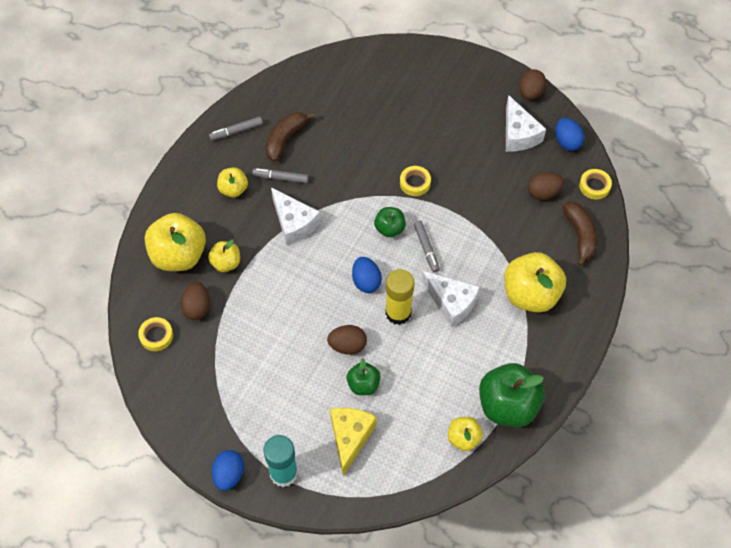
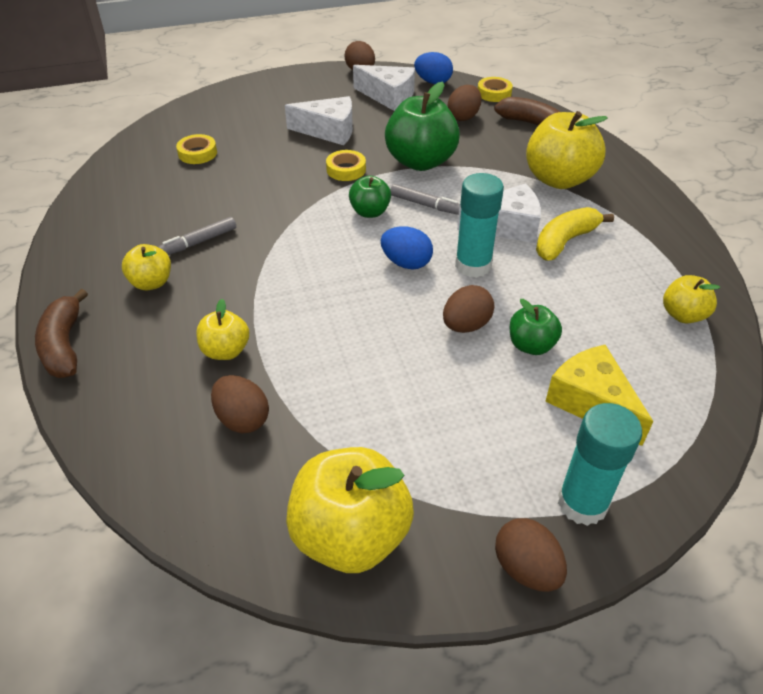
camera: 45 degrees left, 15 degrees down
yellow tape [138,317,173,351] -> yellow tape moved to [176,134,217,164]
yellow apple [145,213,206,271] -> yellow apple moved to [286,447,414,573]
grey marker [209,116,263,140] -> none
blue egg [212,450,244,491] -> brown egg [495,518,567,592]
brown banana [266,112,315,162] -> brown banana moved to [35,289,88,378]
white cheese [271,188,321,245] -> white cheese moved to [285,96,353,145]
yellow glue stick [385,269,415,325] -> turquoise glue stick [455,173,504,278]
green apple [479,363,545,427] -> green apple moved to [385,82,460,171]
none -> yellow banana [536,207,614,260]

